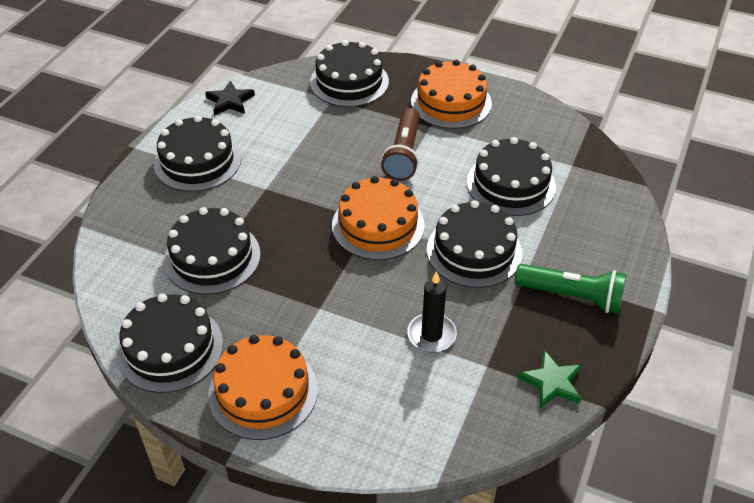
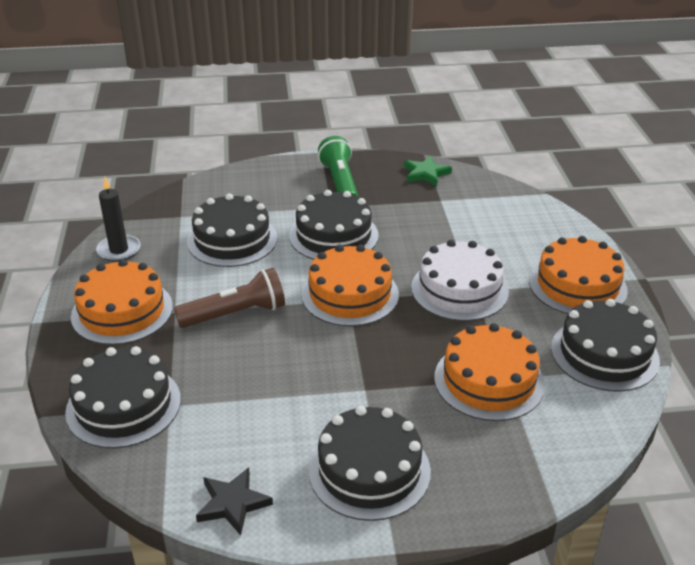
camera: 120 degrees left, 10 degrees down
black cake [164,207,261,295] -> orange cake [434,323,545,421]
black candle [407,271,457,352] -> black candle moved to [96,177,141,262]
none -> white cake [411,240,509,321]

